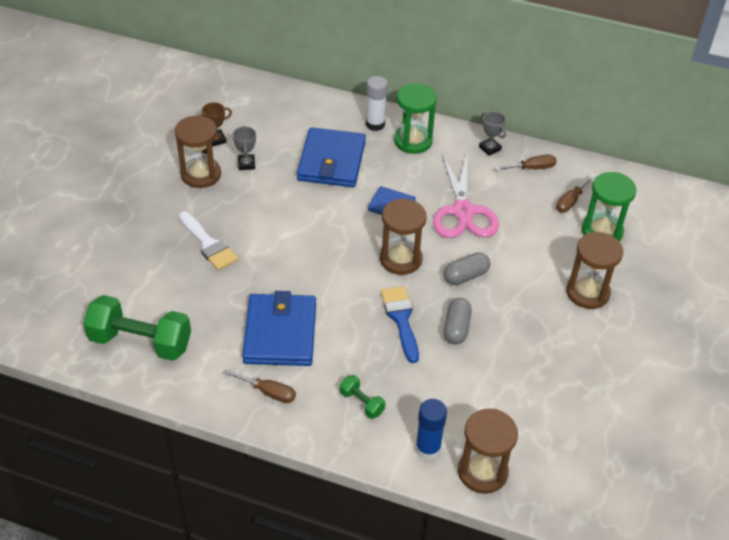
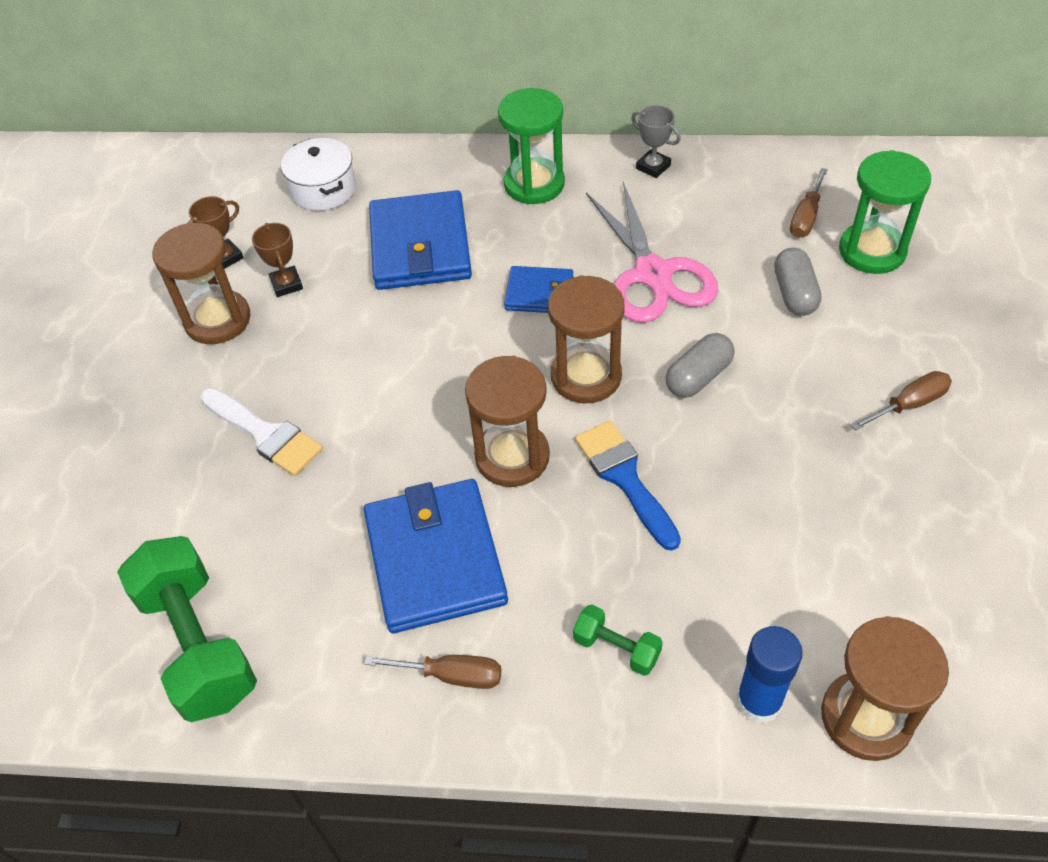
camera: 10 degrees left, 5 degrees up
green dumbbell [83,295,191,361] -> green dumbbell turned 60 degrees clockwise [117,536,257,722]
grey trophy [233,126,256,170] -> brown trophy [252,223,303,297]
white glue stick [366,76,388,131] -> none
grey capsule [444,298,472,344] -> grey capsule moved to [774,248,821,316]
brown screwdriver [495,154,557,170] -> brown screwdriver moved to [851,371,952,430]
brown hourglass [566,232,623,309] -> brown hourglass moved to [465,356,550,487]
none -> white pot [281,138,356,211]

